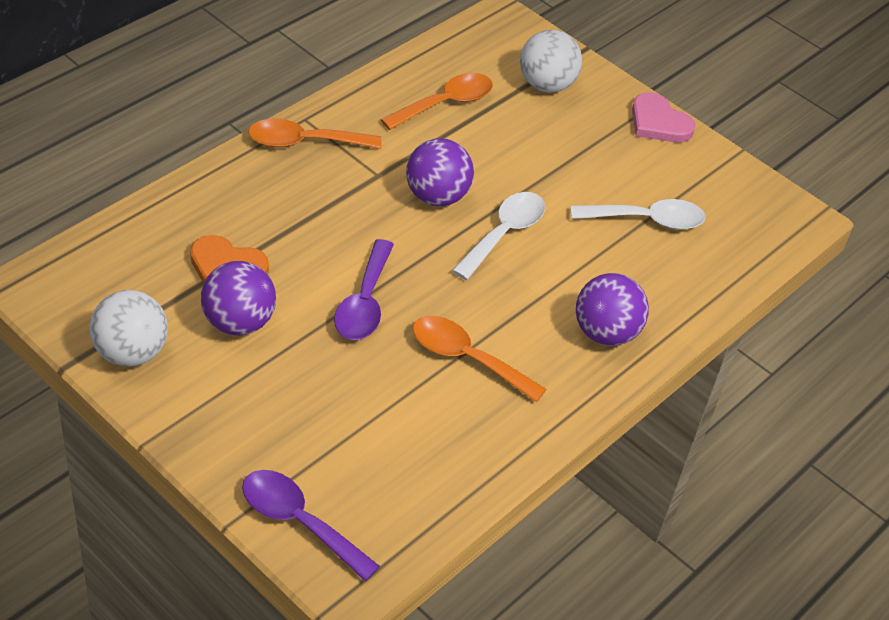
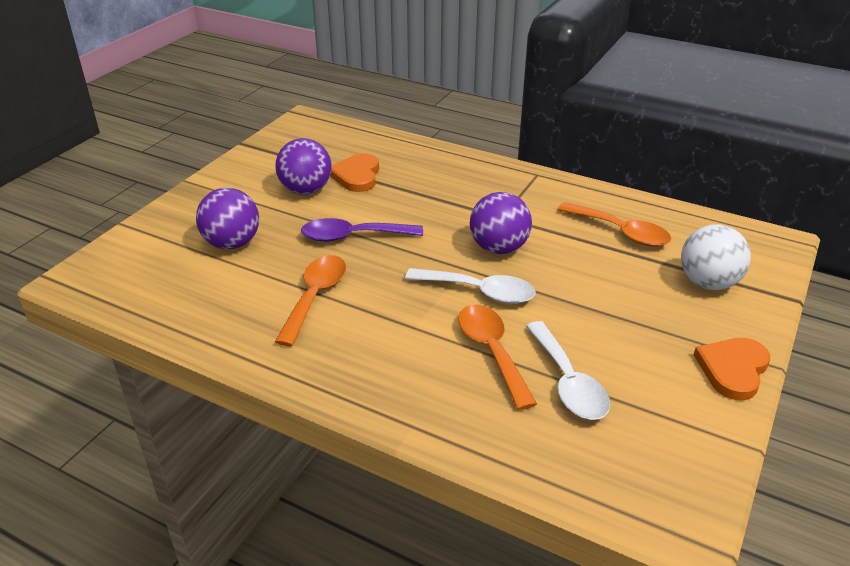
camera: 80 degrees right, 10 degrees down
white ball [89,290,168,367] -> none
purple spoon [242,470,380,581] -> none
orange spoon [248,119,382,149] -> orange spoon moved to [458,304,537,410]
purple ball [576,273,649,346] -> purple ball moved to [196,188,259,249]
pink heart [632,92,695,143] -> orange heart [694,338,770,400]

